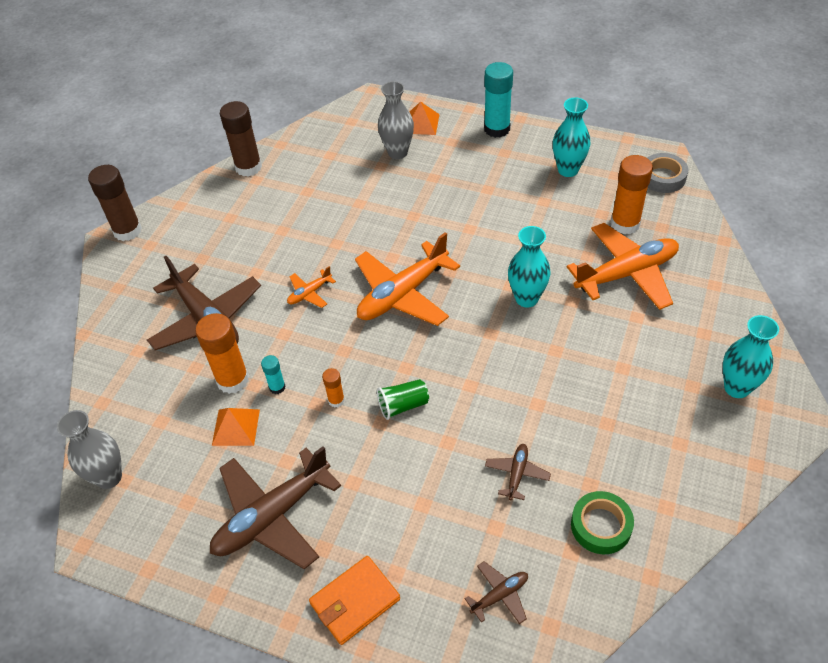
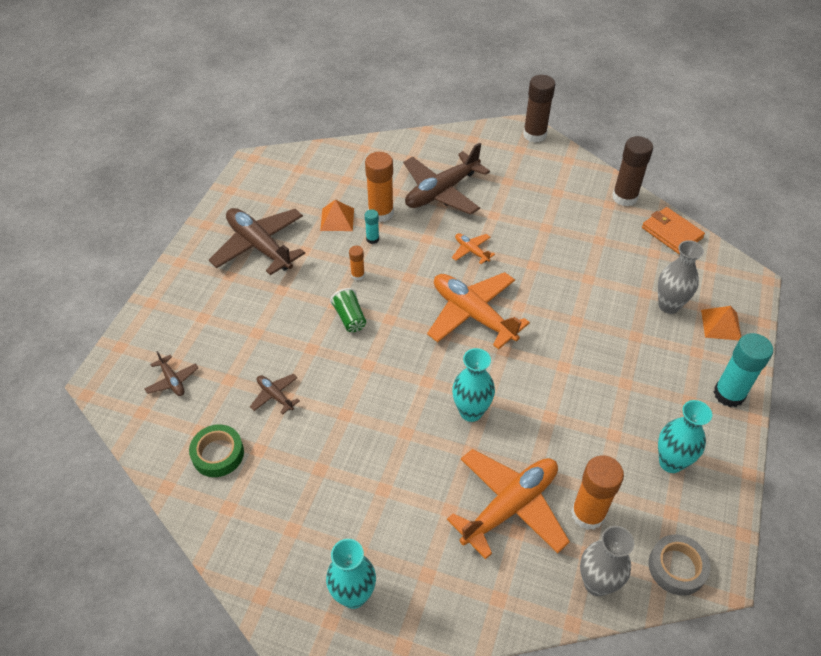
camera: 85 degrees right, 0 degrees up
grey vase [57,410,122,489] -> grey vase moved to [580,526,634,596]
orange wallet [309,556,400,645] -> orange wallet moved to [642,207,705,255]
brown plane [485,444,551,500] -> brown plane turned 150 degrees counterclockwise [250,374,300,415]
orange plane [567,223,679,310] -> orange plane turned 105 degrees counterclockwise [447,449,570,559]

